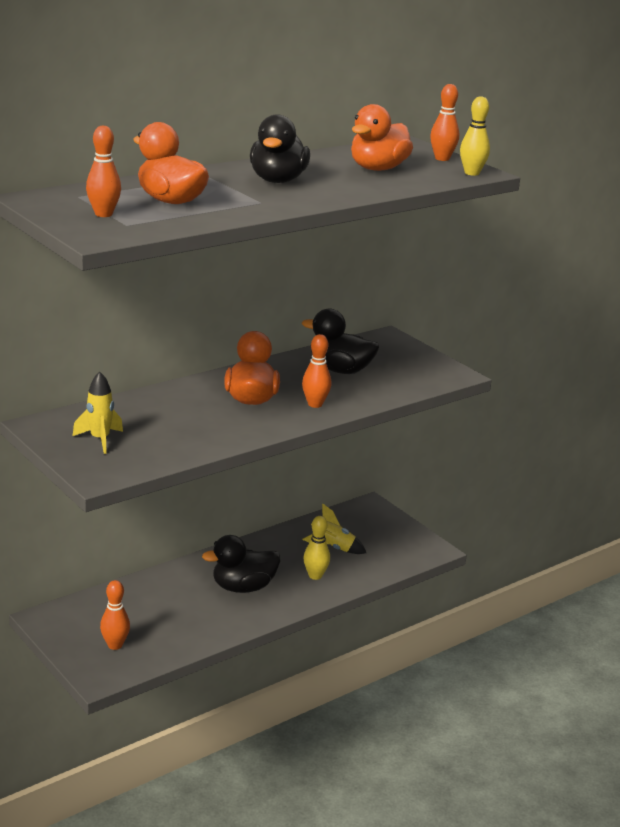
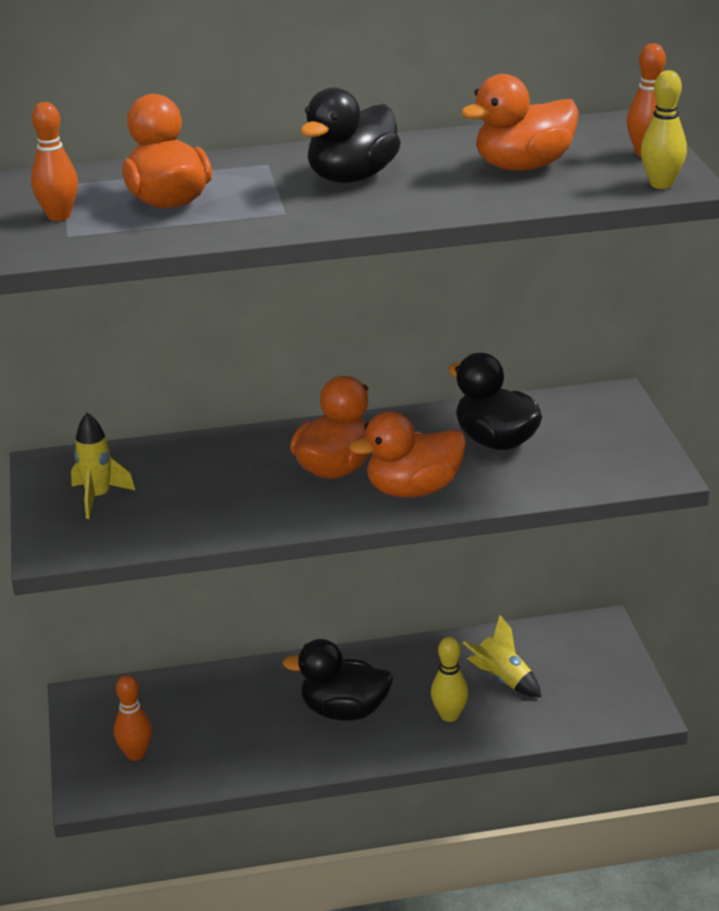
camera: 30 degrees right, 5 degrees up
orange bowling pin [302,334,331,408] -> orange duck [349,411,466,498]

